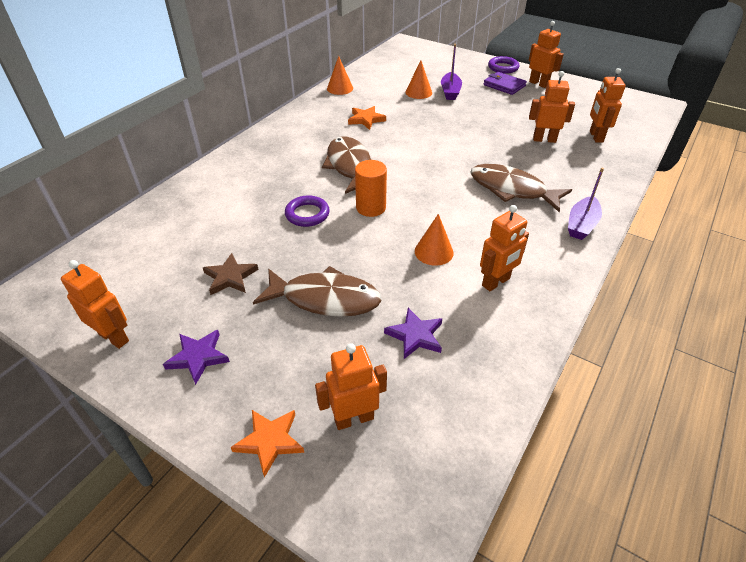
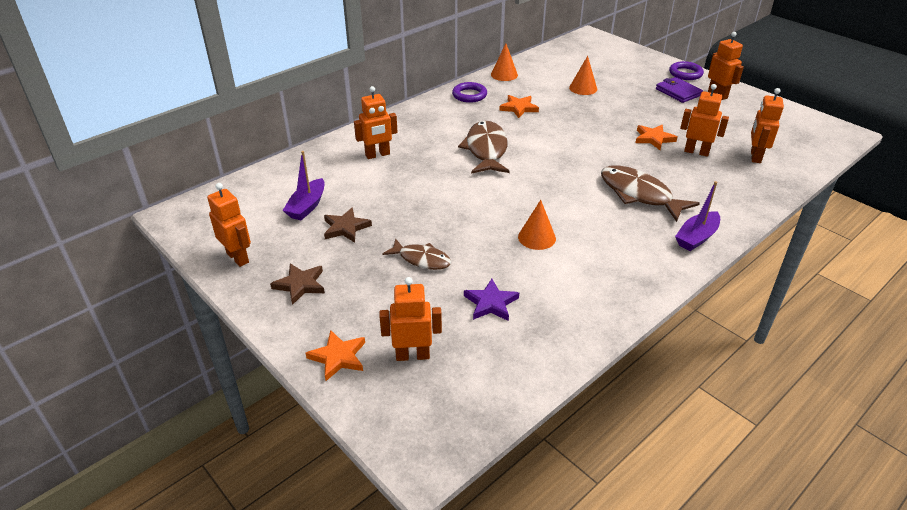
camera: 15 degrees right, 5 degrees down
purple star [163,330,230,385] -> brown star [270,264,325,305]
brown fish [253,266,382,317] -> brown fish [382,238,451,270], size x0.61
purple ring [285,195,330,227] -> purple ring moved to [452,82,487,103]
orange cylinder [355,160,387,217] -> none
purple boat [441,44,462,100] -> purple boat moved to [282,151,325,220]
orange robot [480,205,529,291] -> orange robot moved to [354,86,398,159]
none -> orange star [636,125,677,150]

